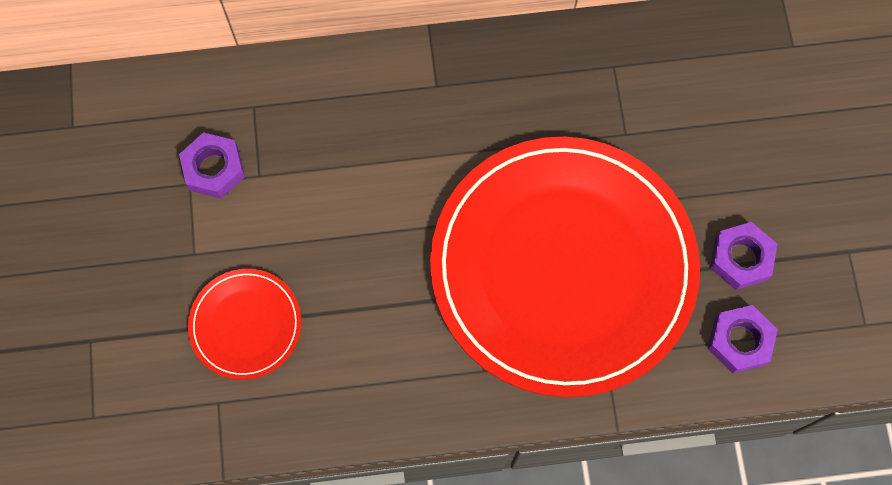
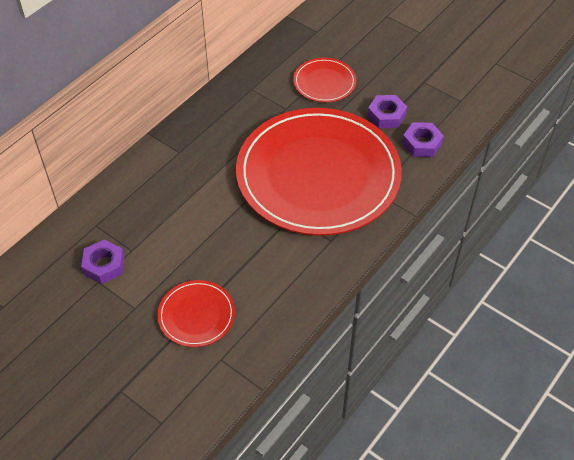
camera: 45 degrees left, 20 degrees down
none -> red plate [293,58,356,102]

